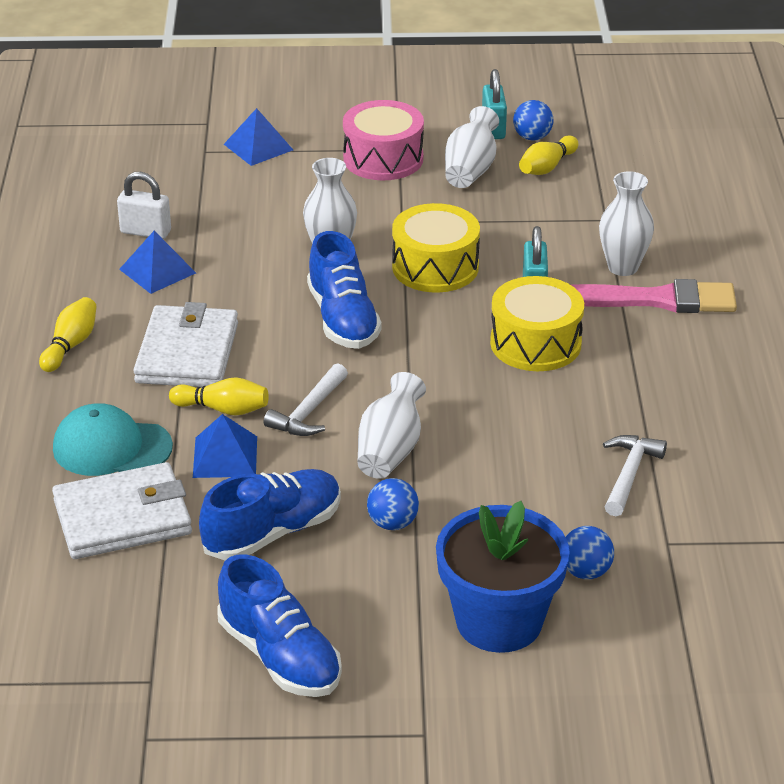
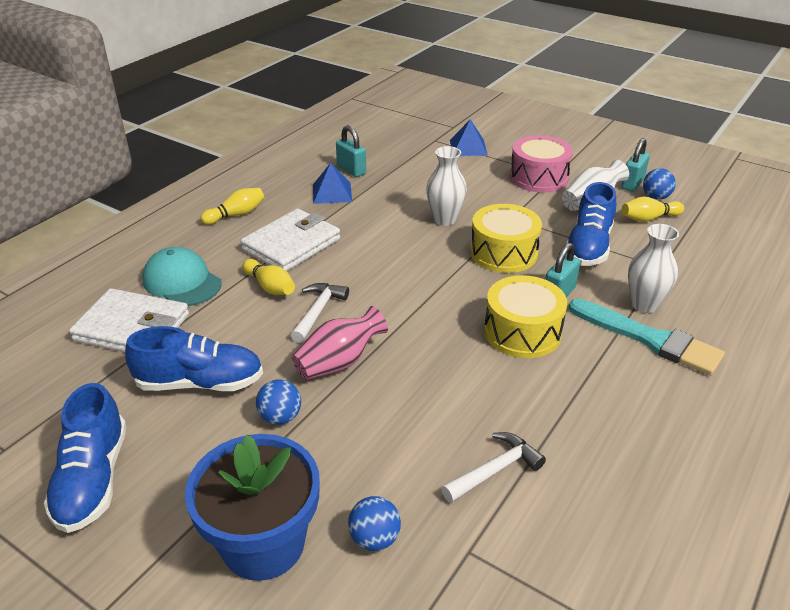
camera: 35 degrees right, 0 degrees up
white padlock [117,172,171,239] -> turquoise padlock [336,125,366,177]
blue pyramid [193,414,257,478] -> none
white hammer [264,363,348,436] -> white hammer turned 135 degrees clockwise [291,283,349,343]
blue shoe [307,231,382,349] -> blue shoe moved to [566,182,616,266]
white vase [357,372,426,479] -> pink vase [292,306,388,380]
pink brush [571,279,737,313] -> turquoise brush [569,299,725,375]

